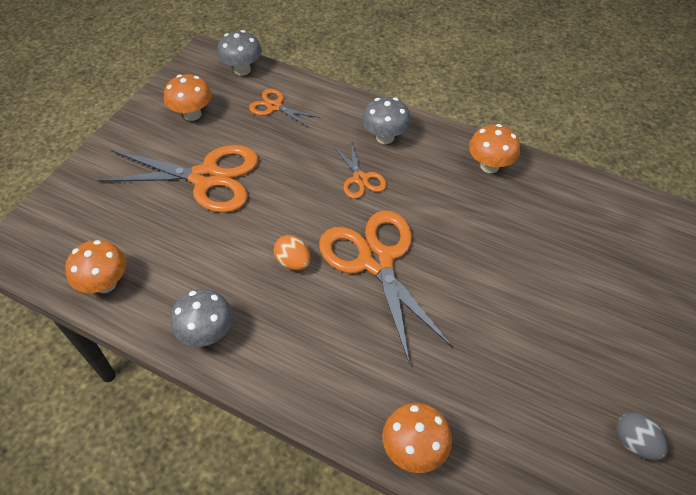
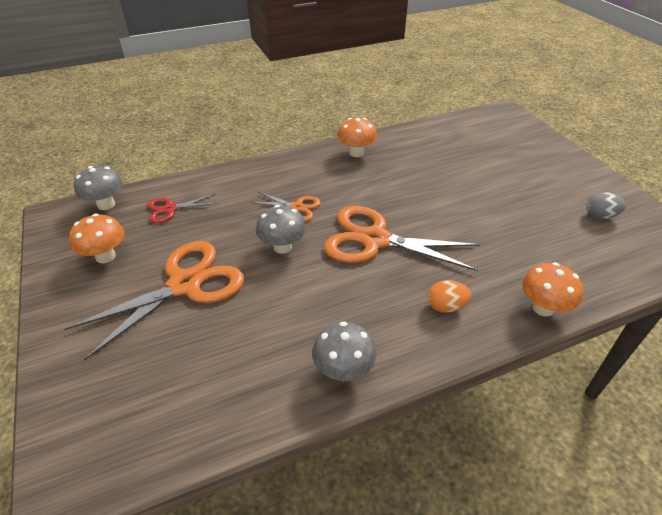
camera: 50 degrees left, 10 degrees down
orange mushroom [65,240,126,293] -> none
orange scissors [249,89,320,128] -> red scissors [147,194,218,223]
orange egg [274,235,311,270] -> orange egg moved to [427,280,471,313]
grey mushroom [362,97,411,144] -> grey mushroom moved to [256,205,306,254]

